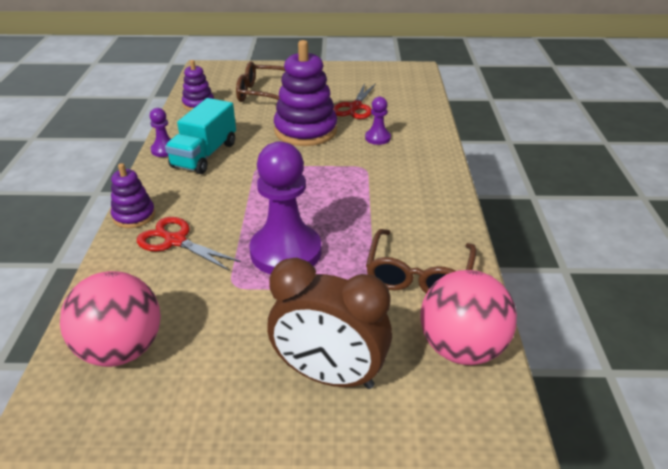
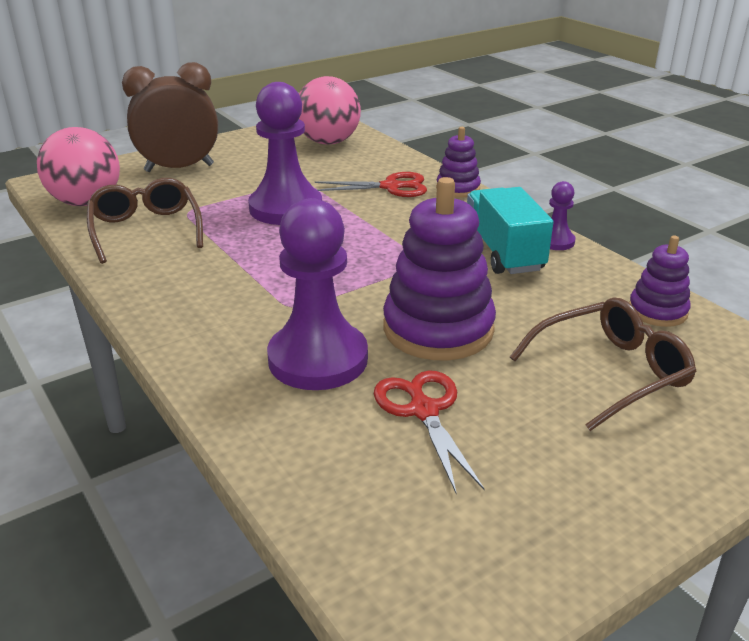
camera: 145 degrees right, 5 degrees down
purple pawn [365,97,391,145] -> purple pawn [267,198,368,390], size x2.13

